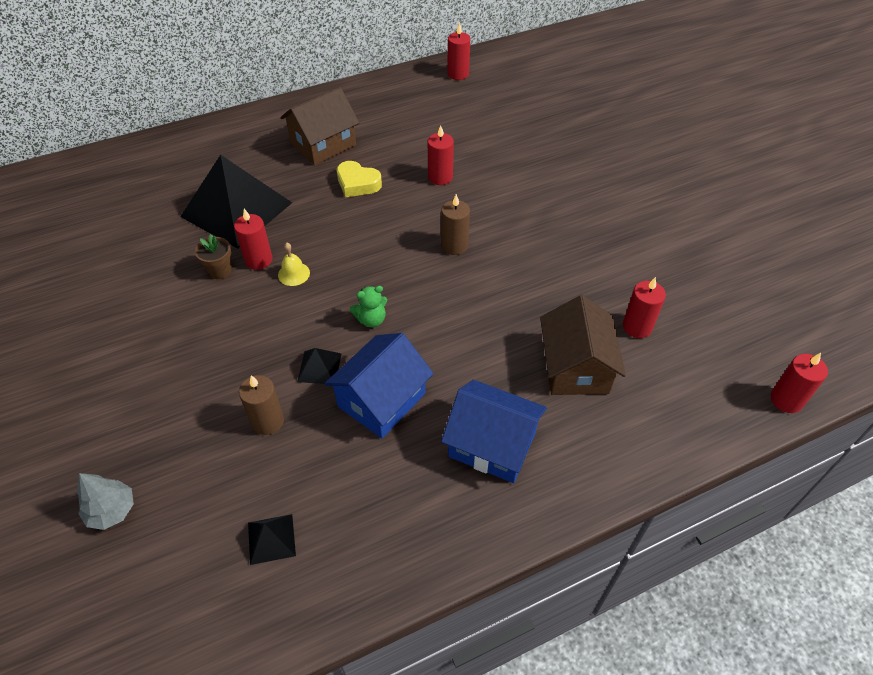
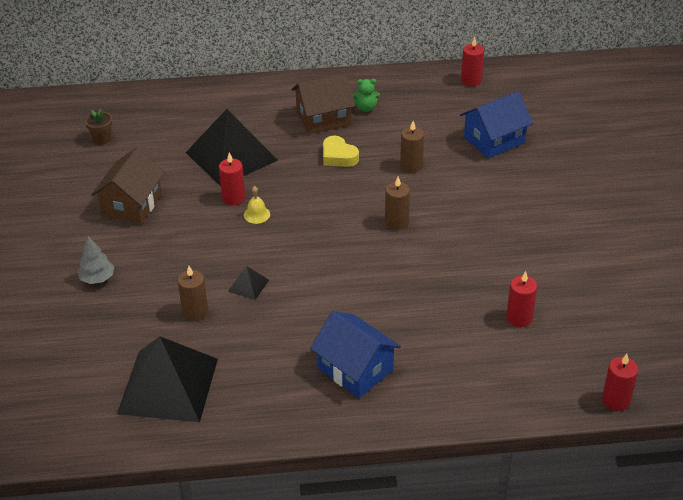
camera: 20 degrees right, 10 degrees down
grey tree [77,473,134,530] -> grey tree moved to [77,236,114,284]
brown flower pot [195,234,232,279] -> brown flower pot moved to [85,109,112,145]
black pyramid [248,514,296,565] -> black pyramid [117,336,218,422], size x2.46
blue house [324,333,434,439] -> blue house moved to [460,91,533,158]
green teddy bear [350,286,387,327] -> green teddy bear moved to [353,79,380,112]
red candle [428,125,454,185] -> brown candle [400,121,424,173]
brown house [540,295,626,395] -> brown house moved to [91,148,165,224]

